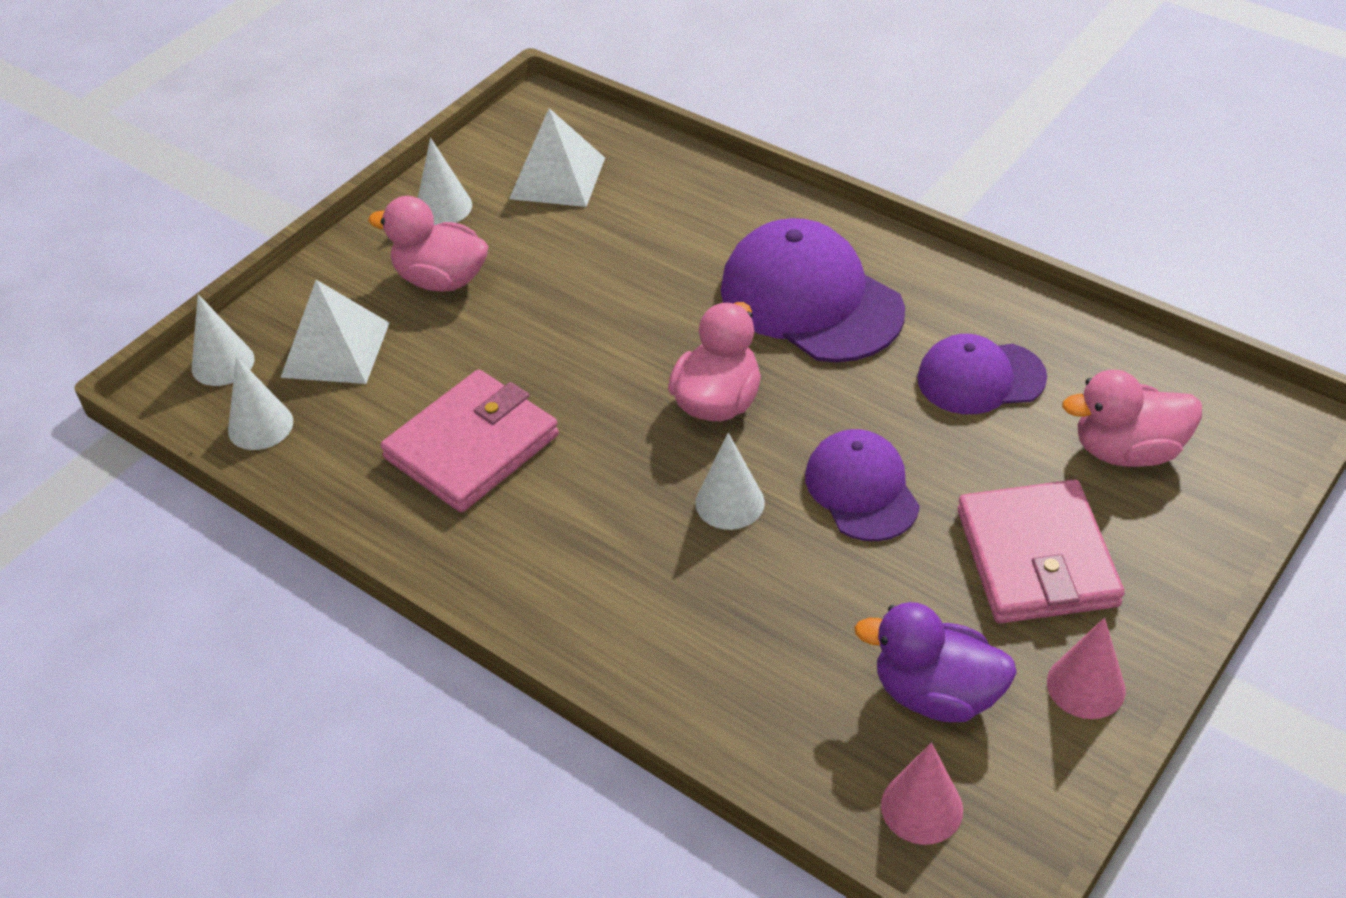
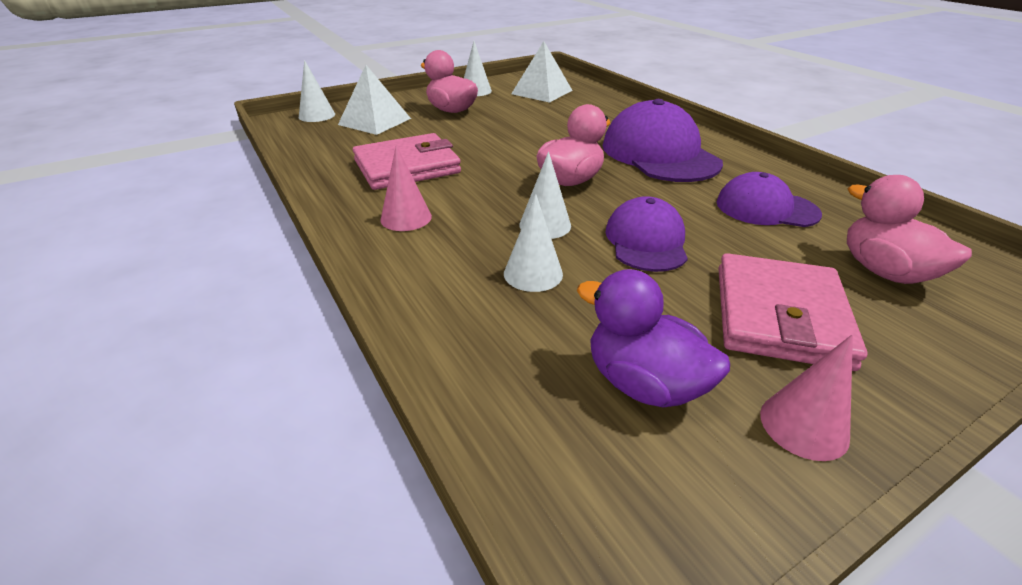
camera: 20 degrees right, 10 degrees down
white cone [228,356,293,450] -> white cone moved to [504,194,563,292]
pink cone [881,742,963,845] -> pink cone moved to [380,145,432,231]
pink duck [1062,370,1202,467] -> pink duck turned 45 degrees clockwise [847,175,972,284]

